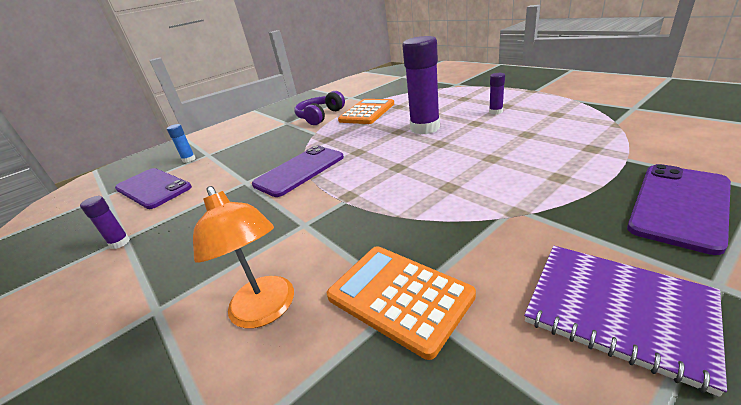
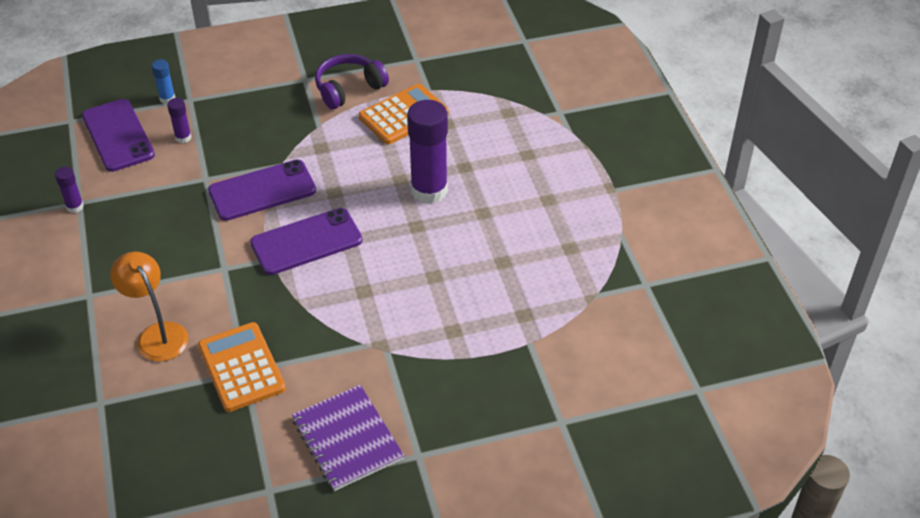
camera: 20 degrees right, 15 degrees up
orange lamp [193,186,294,329] -> orange lamp turned 150 degrees clockwise [110,252,188,361]
purple glue stick [489,73,505,115] -> purple glue stick moved to [167,98,191,143]
purple phone [627,164,731,255] -> purple phone moved to [250,208,363,275]

